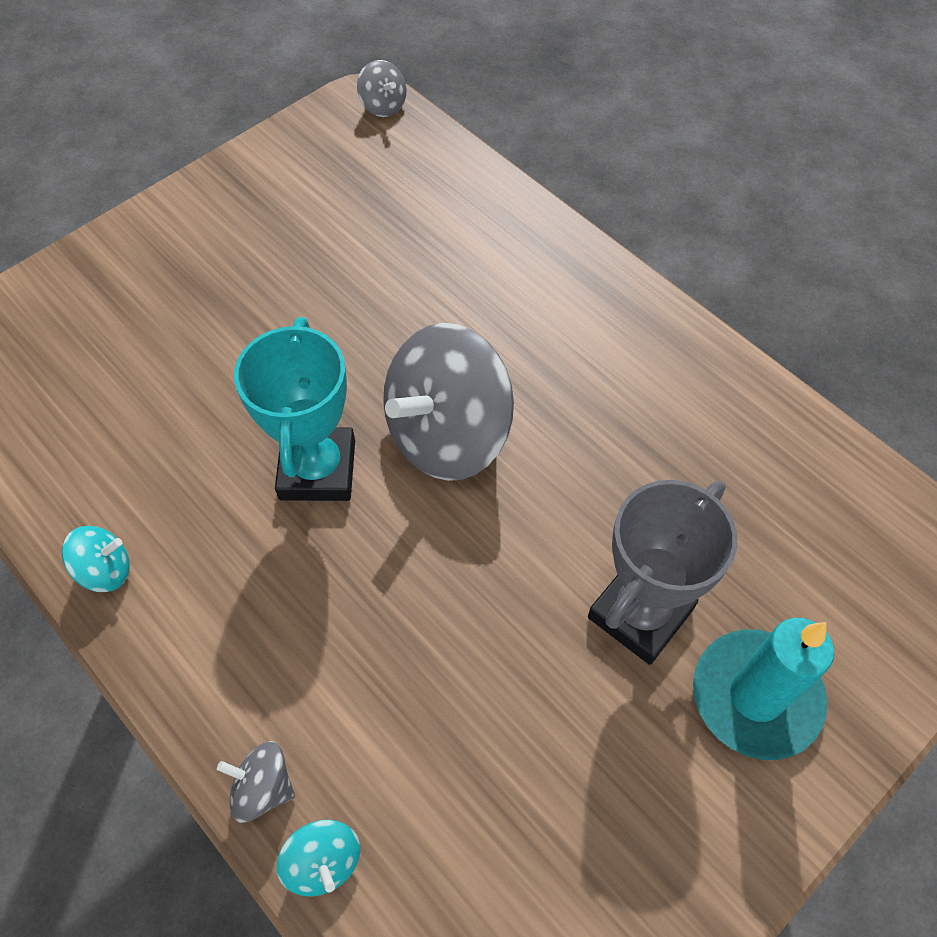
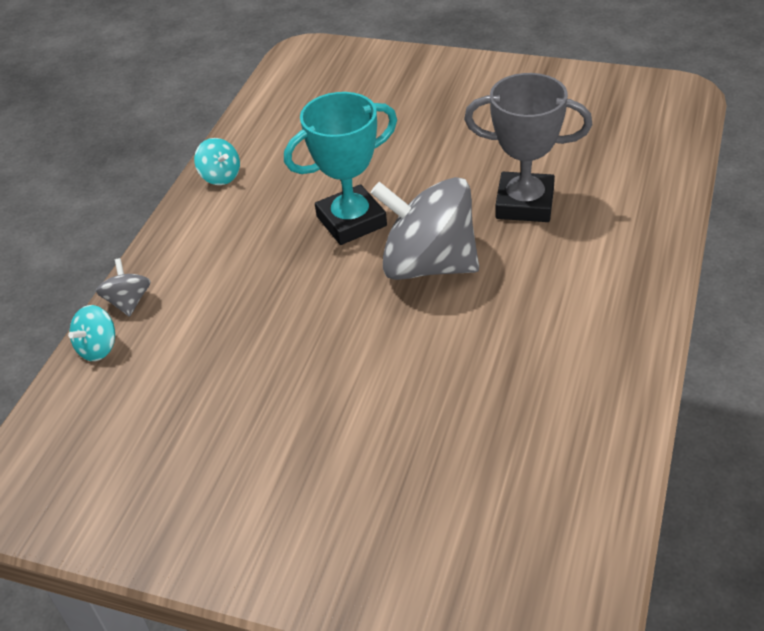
camera: 65 degrees right, 15 degrees down
grey spinning top [357,60,407,117] -> none
grey trophy [588,480,737,665] -> grey trophy moved to [464,73,592,222]
turquoise candle [693,618,834,760] -> none

